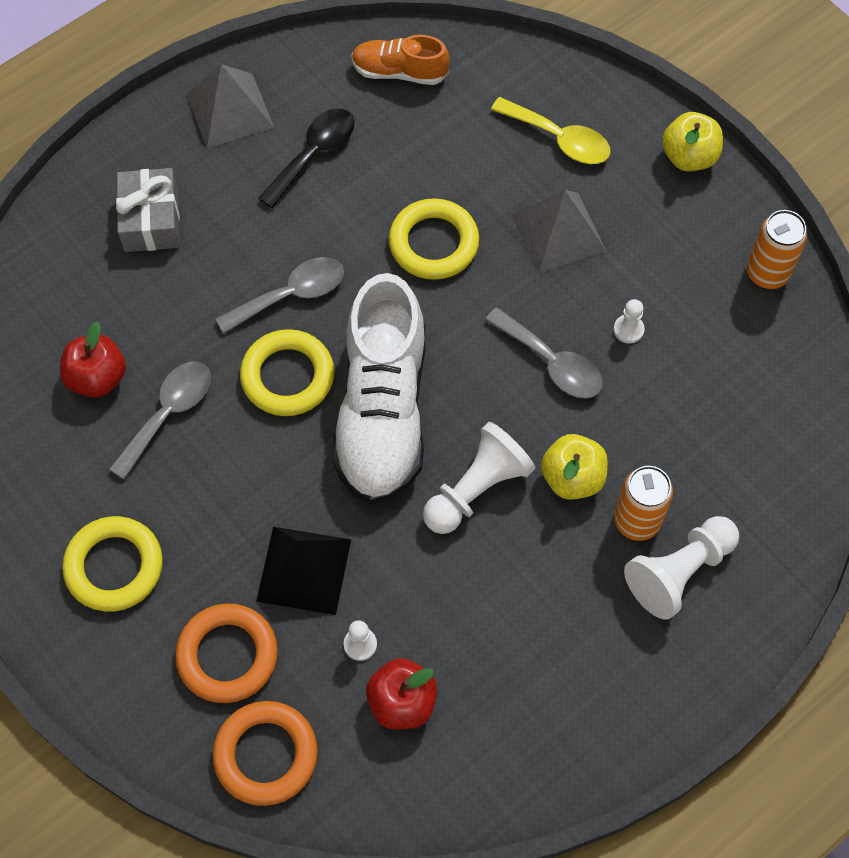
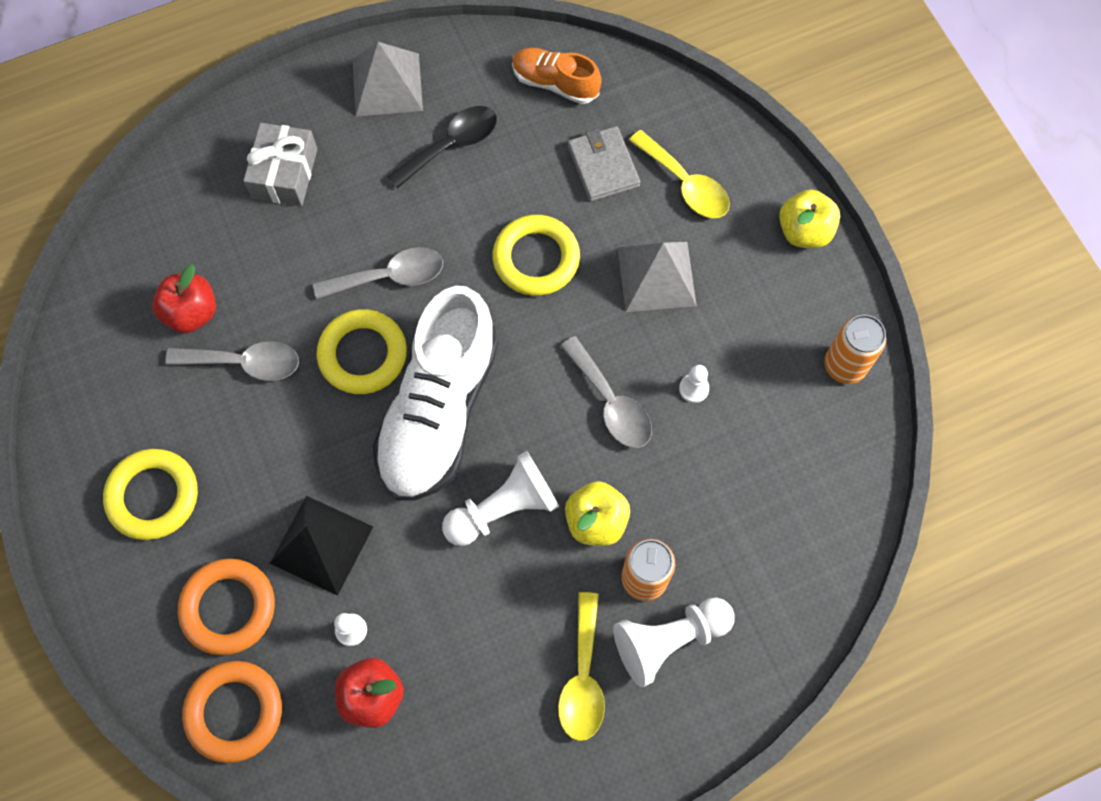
camera: 15 degrees right, 5 degrees up
grey spoon [109,362,211,480] -> grey spoon turned 45 degrees clockwise [165,341,299,381]
none -> yellow spoon [558,592,605,741]
none -> grey wallet [568,126,640,202]

